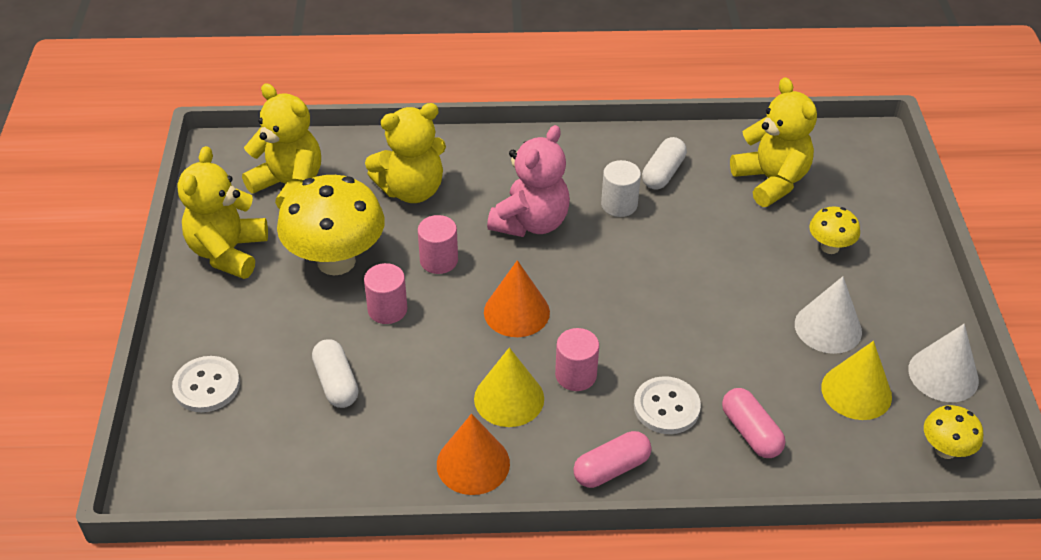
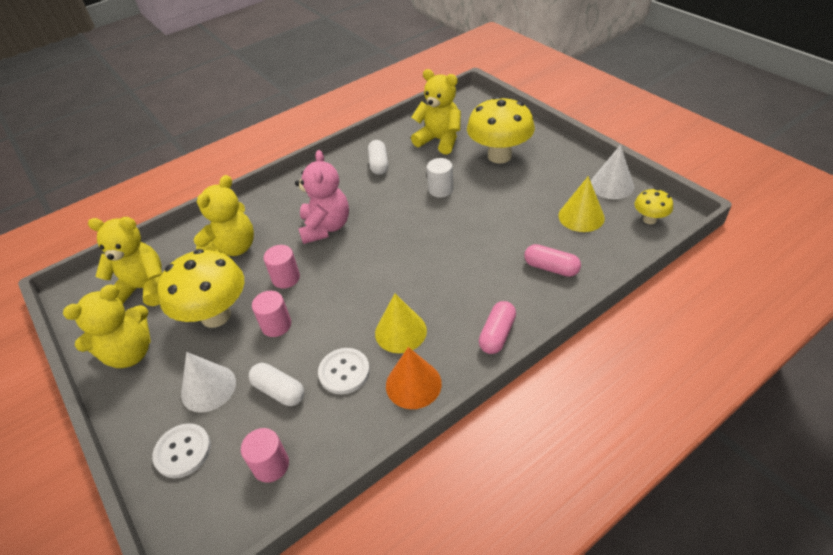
camera: 30 degrees left, 0 degrees up
yellow teddy bear [177,146,268,279] -> yellow teddy bear turned 105 degrees counterclockwise [63,285,151,368]
orange cone [484,260,550,337] -> none
pink cylinder [555,328,599,391] -> pink cylinder moved to [241,428,289,483]
white cylinder [601,160,641,217] -> white cylinder moved to [427,158,453,198]
white button [634,376,701,434] -> white button moved to [318,348,370,394]
white cone [795,276,862,354] -> white cone moved to [181,352,236,413]
yellow mushroom [809,207,860,254] -> yellow mushroom [467,96,535,164], size x2.06

